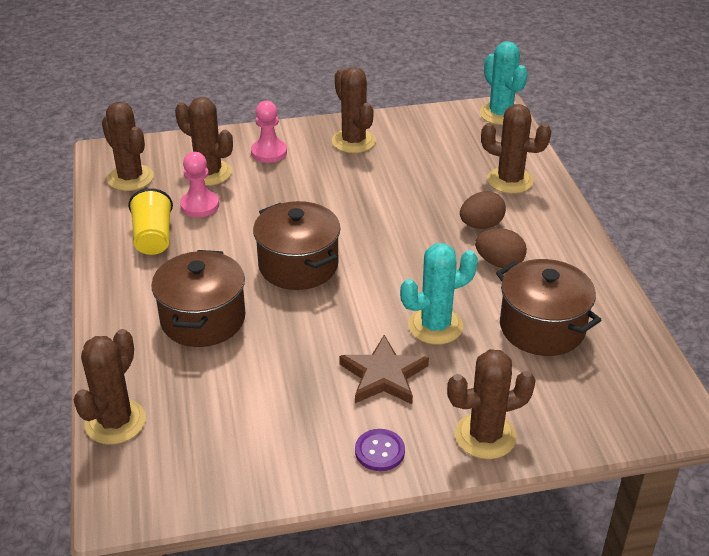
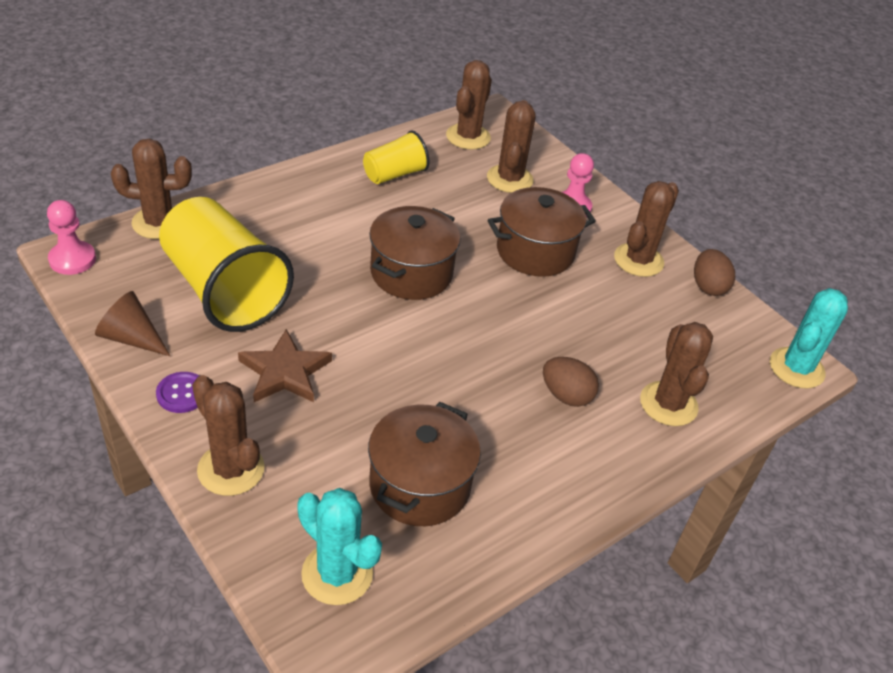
camera: 60 degrees right, 5 degrees up
brown pot [151,250,245,347] -> brown pot moved to [488,187,596,277]
pink pawn [180,152,219,217] -> pink pawn moved to [47,200,96,275]
turquoise cactus [400,243,478,345] -> turquoise cactus moved to [297,488,382,605]
brown egg [475,228,527,268] -> brown egg moved to [694,249,735,296]
none -> brown cone [95,291,170,356]
none -> yellow cup [159,197,294,332]

